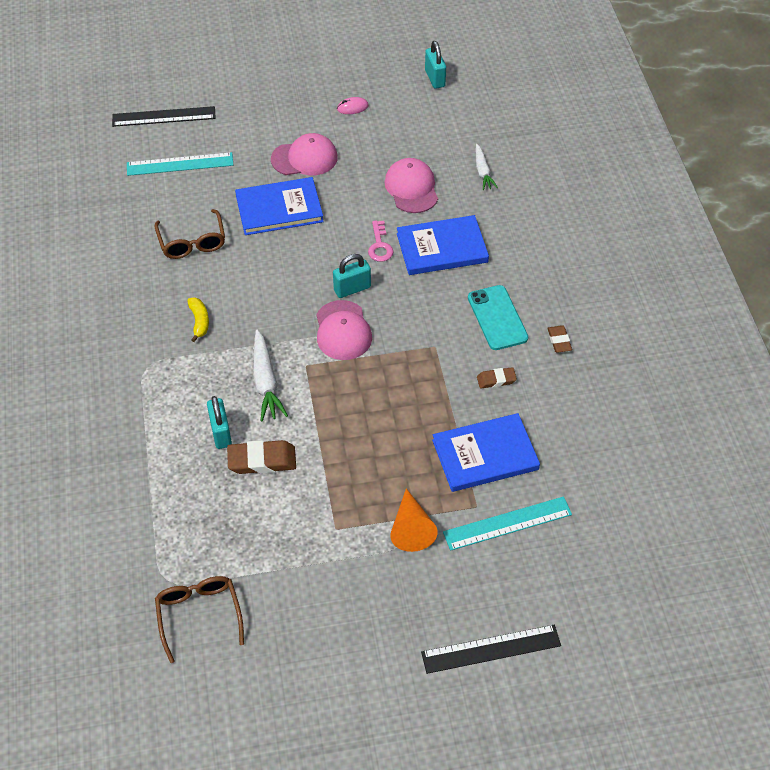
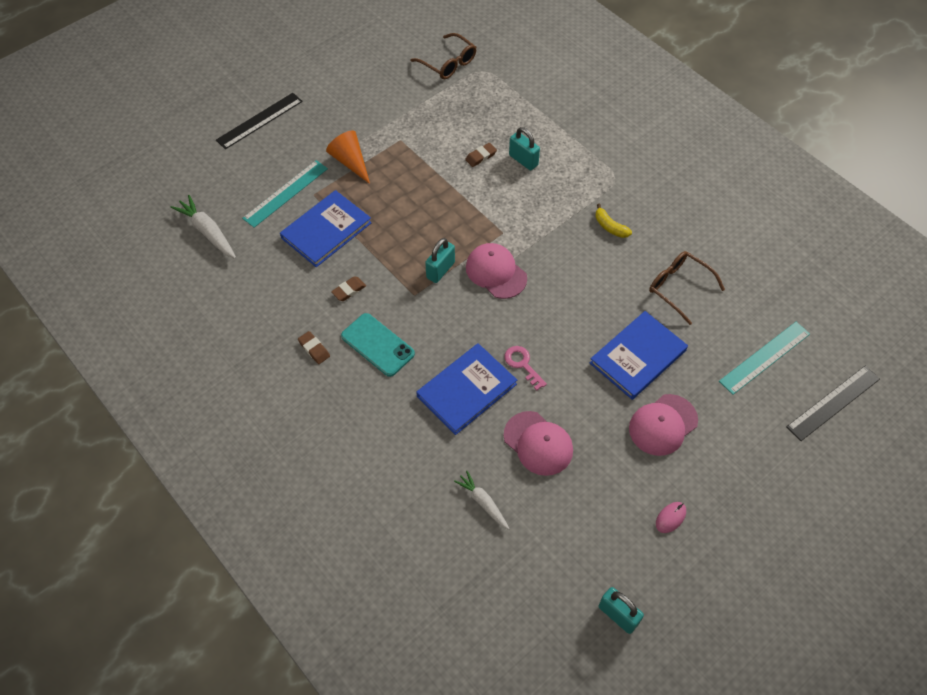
camera: 150 degrees right, 5 degrees up
brown eraser [227,440,296,474] -> brown eraser [465,143,497,167], size x0.58
white carrot [253,329,288,422] -> white carrot moved to [171,195,236,259]
turquoise padlock [333,254,371,298] -> turquoise padlock moved to [425,238,455,283]

